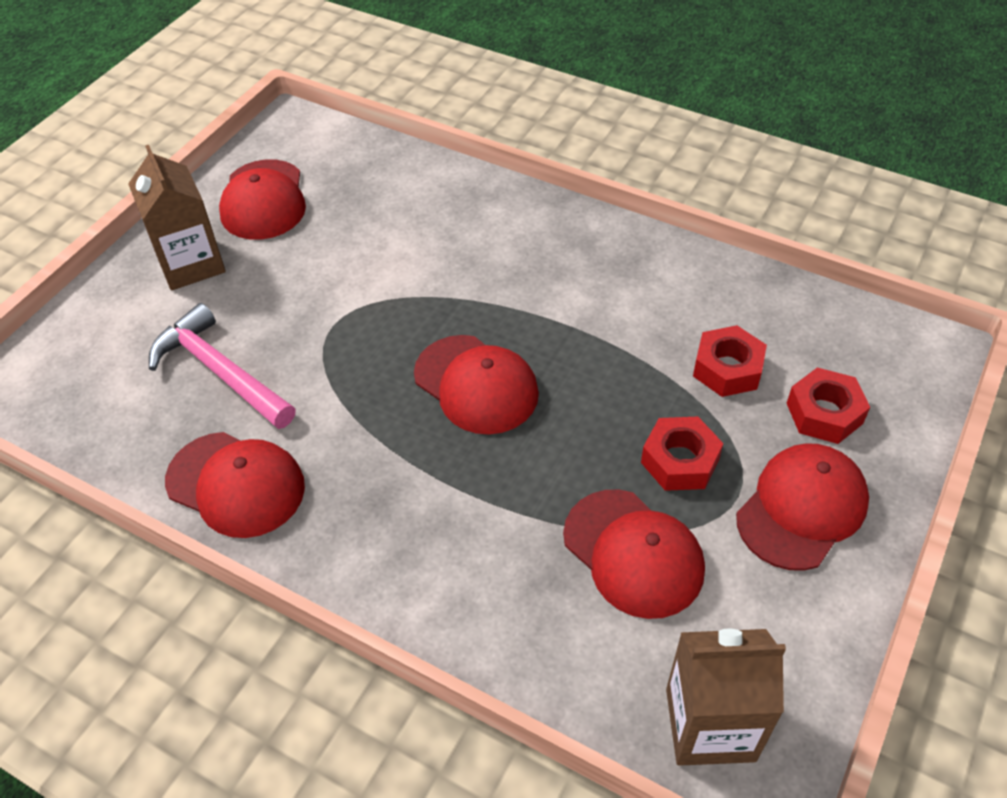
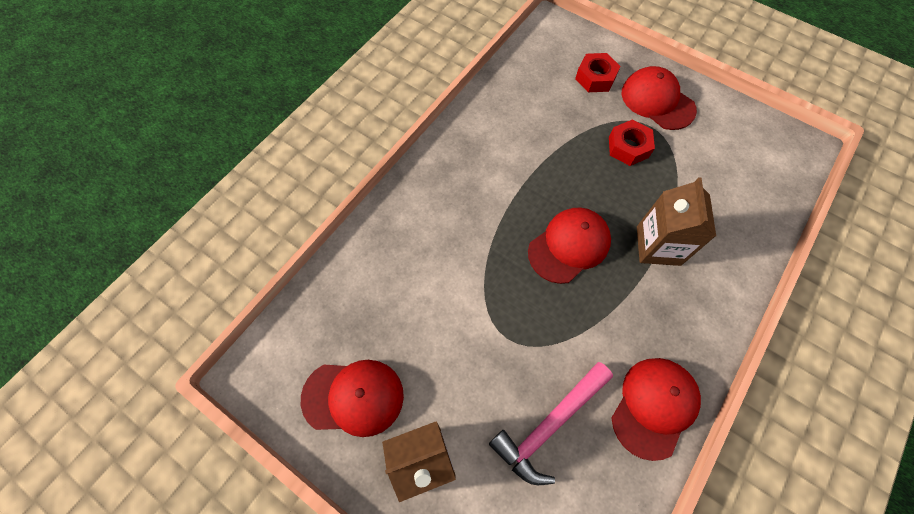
camera: 85 degrees left, 15 degrees up
red cap [563,489,705,619] -> none
brown carton [666,629,786,766] -> brown carton moved to [637,177,716,266]
red nut [693,325,767,397] -> none

